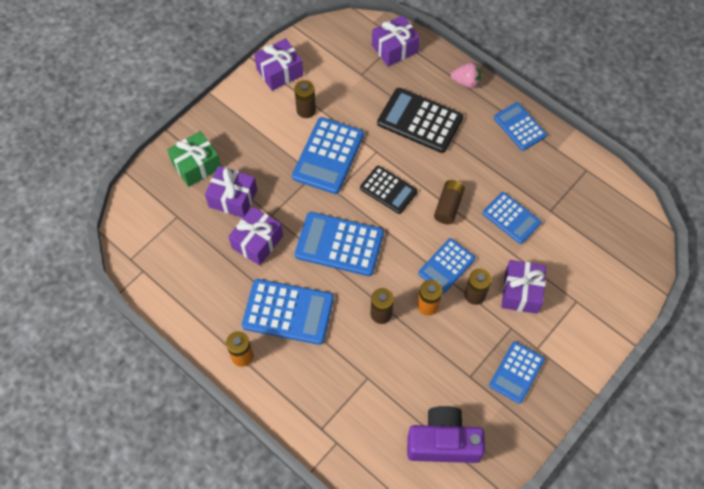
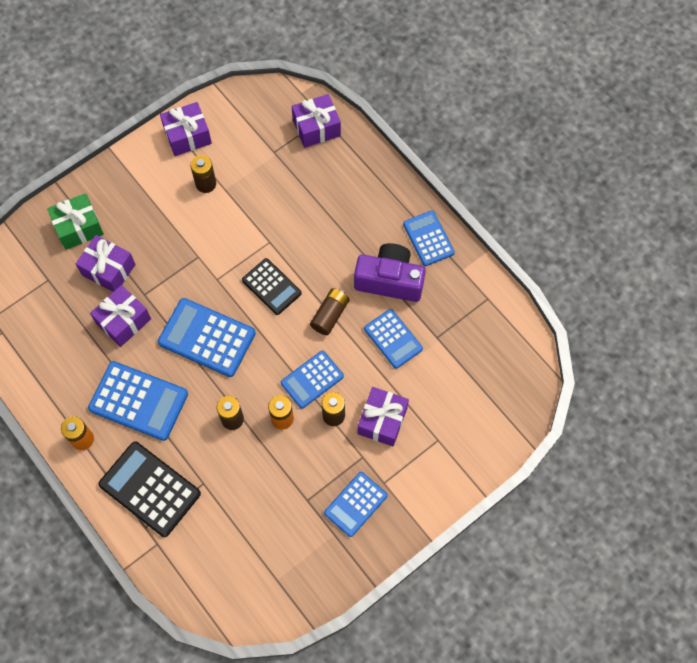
camera: 10 degrees right, 5 degrees up
blue calculator [292,117,364,194] -> none
black calculator [377,88,463,153] -> black calculator moved to [98,442,201,537]
purple camera [407,406,485,463] -> purple camera moved to [354,243,426,302]
pink strawberry [451,62,481,88] -> none

